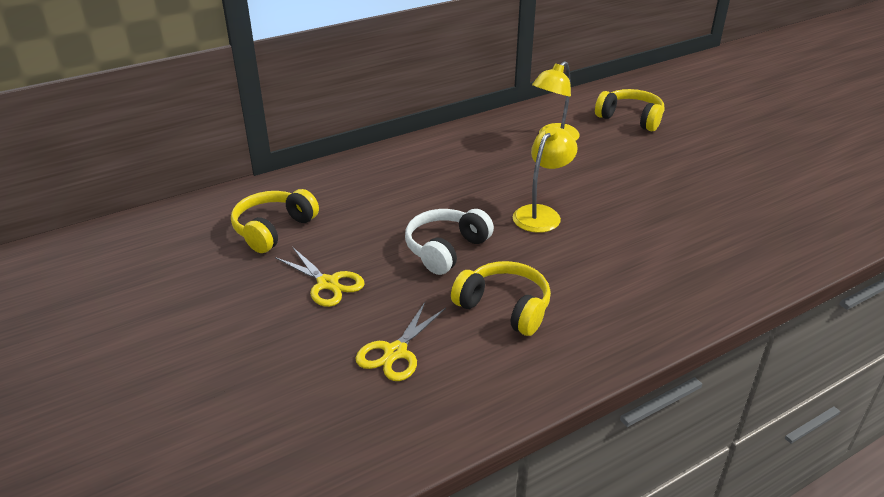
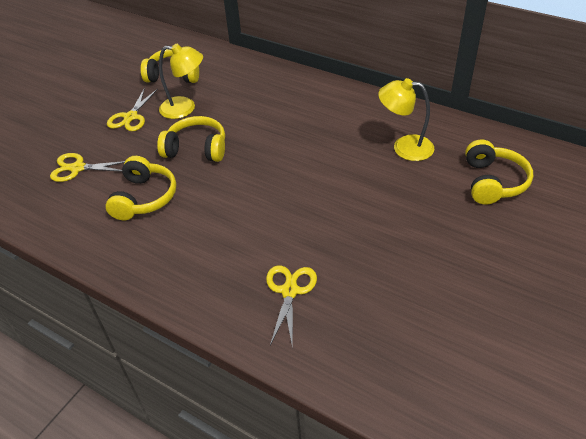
camera: 65 degrees right, 10 degrees up
white headphones [405,209,494,275] -> yellow headphones [157,116,225,162]
yellow lamp [513,127,578,233] -> yellow lamp moved to [159,43,203,119]
none -> yellow scissors [266,265,317,348]

